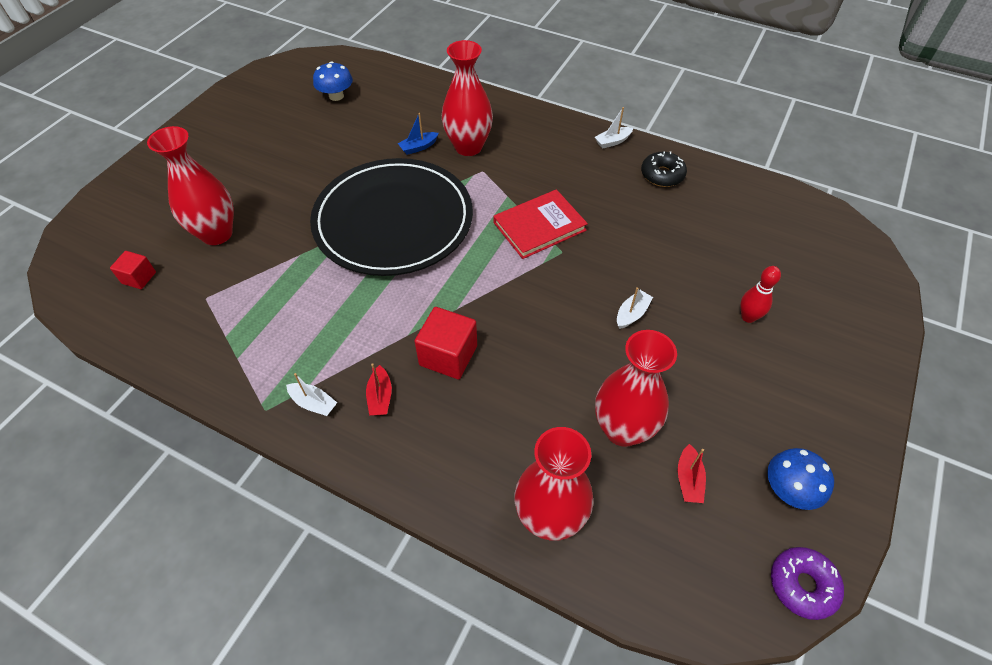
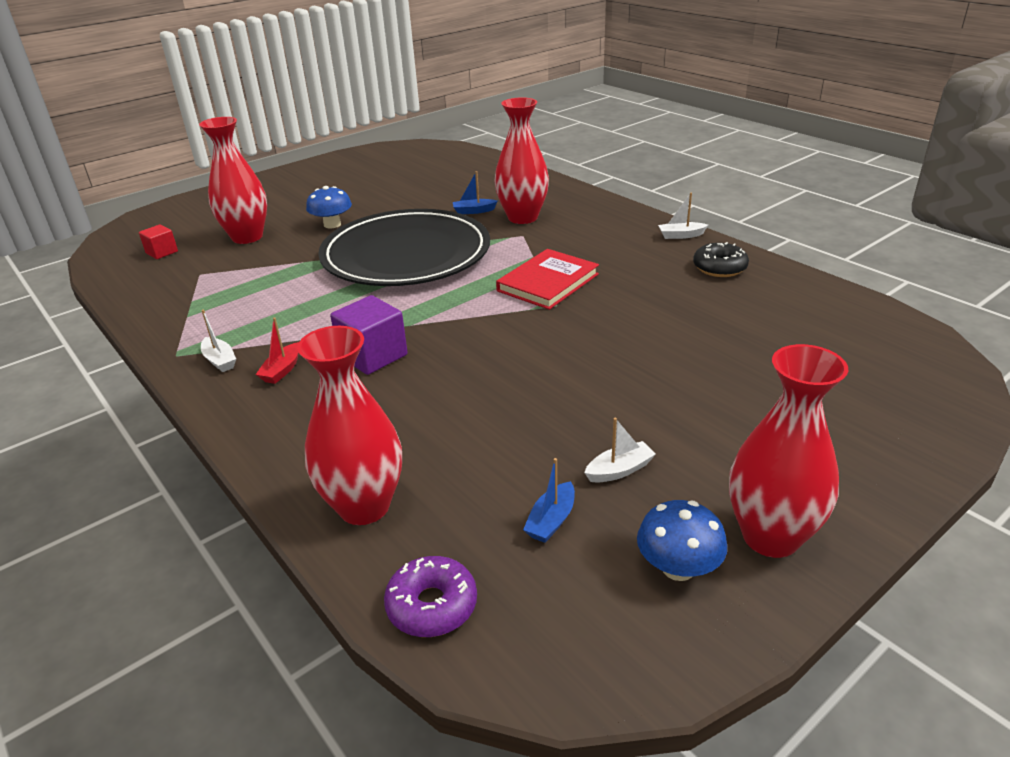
camera: 25 degrees right, 20 degrees down
blue mushroom [313,61,353,101] -> blue mushroom moved to [306,186,352,228]
red cube [414,307,477,379] -> purple cube [330,295,408,375]
red book [493,189,588,259] -> red book turned 45 degrees counterclockwise [496,249,599,310]
red vase [595,330,677,447] -> red vase moved to [729,344,848,558]
white boat [617,287,653,329] -> white boat moved to [584,418,656,483]
red boat [678,444,706,503] -> blue boat [523,458,575,543]
red bowling pin [740,266,781,323] -> none
purple donut [771,547,844,620] -> purple donut moved to [384,556,477,637]

